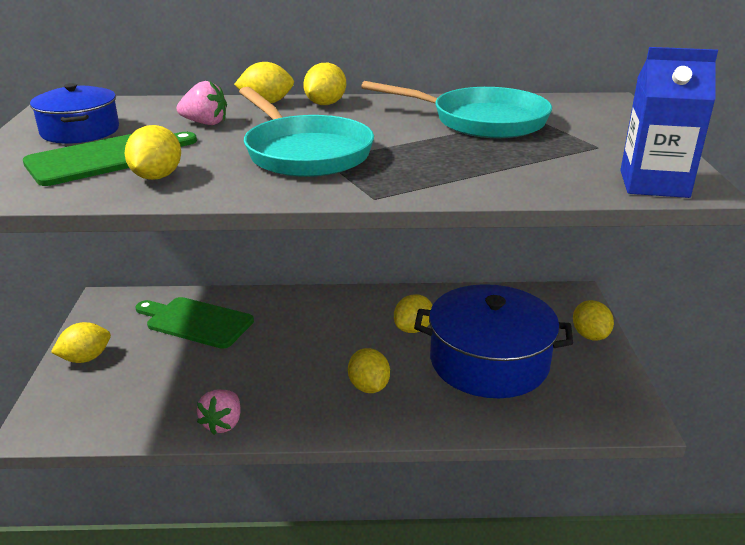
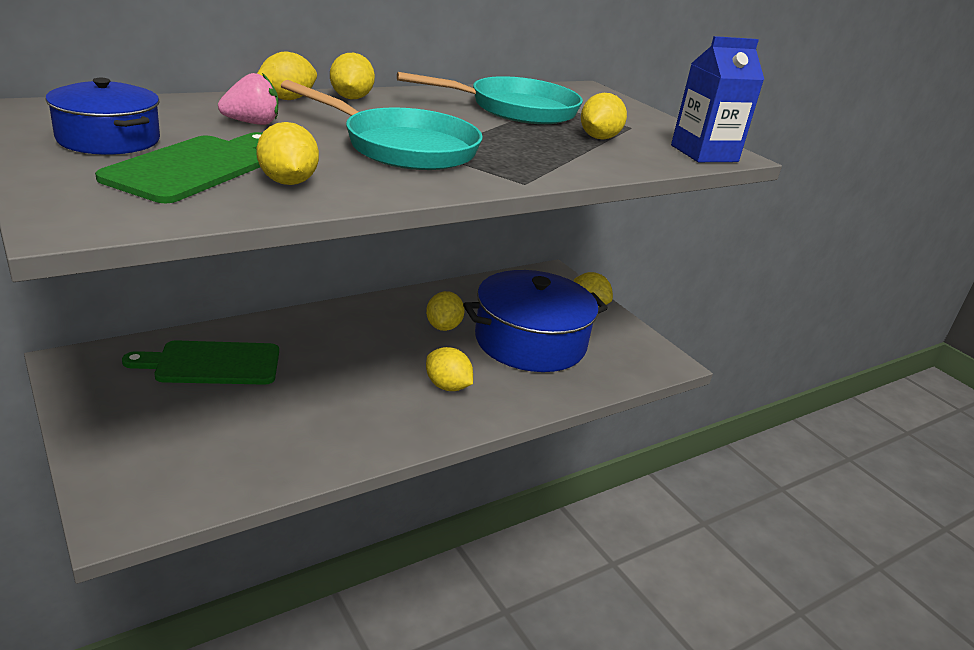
camera: 35 degrees left, 0 degrees up
yellow lemon [51,322,111,363] -> yellow lemon moved to [581,93,627,139]
pink strawberry [197,390,241,435] -> none

